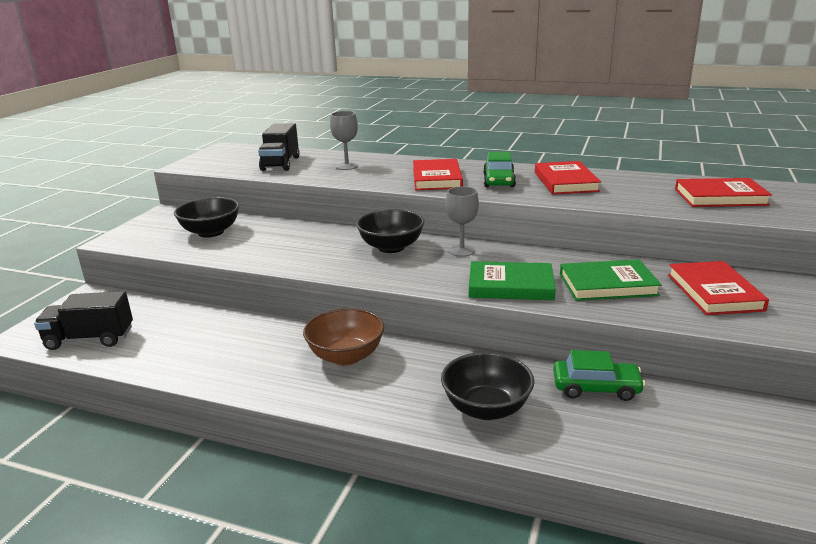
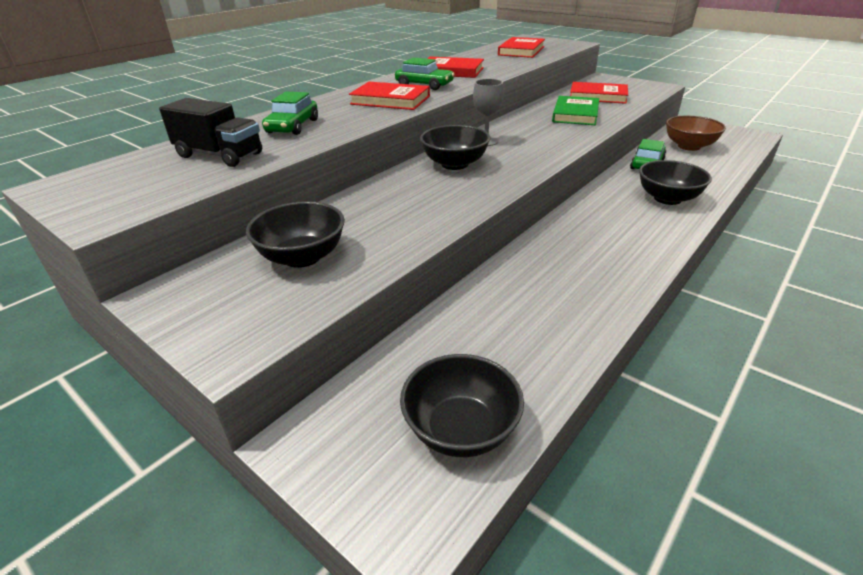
camera: 70 degrees left, 10 degrees up
black truck [34,291,133,350] -> black bowl [400,354,524,457]
brown bowl [303,308,384,365] -> brown bowl moved to [666,116,726,151]
grey goblet [330,111,358,170] -> green car [262,92,318,135]
green book [469,261,556,300] -> none

